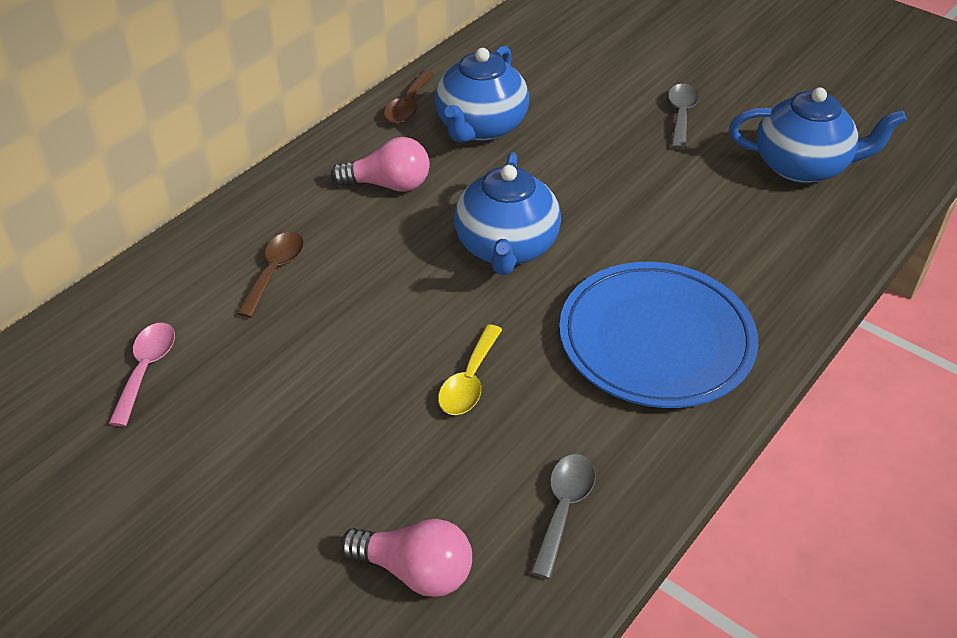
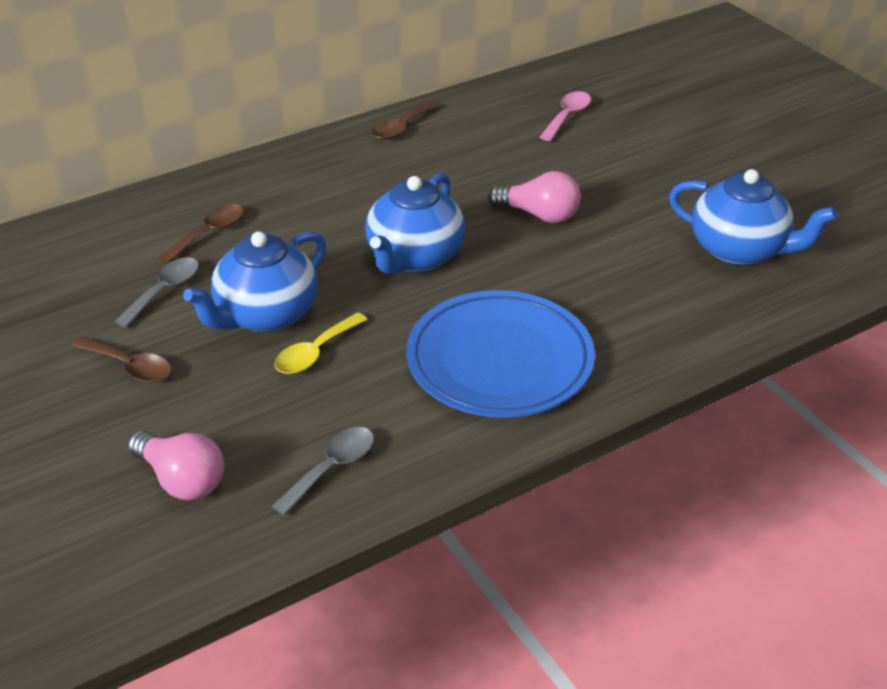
camera: 20 degrees right, 5 degrees down
pink spoon [108,323,175,427] -> pink spoon moved to [540,91,591,141]
pink light bulb [331,137,430,192] -> pink light bulb moved to [488,171,581,223]
blue teapot [435,46,529,143] -> blue teapot moved to [183,231,326,332]
grey spoon [668,84,699,149] -> grey spoon moved to [115,257,199,327]
none -> brown spoon [72,337,172,383]

